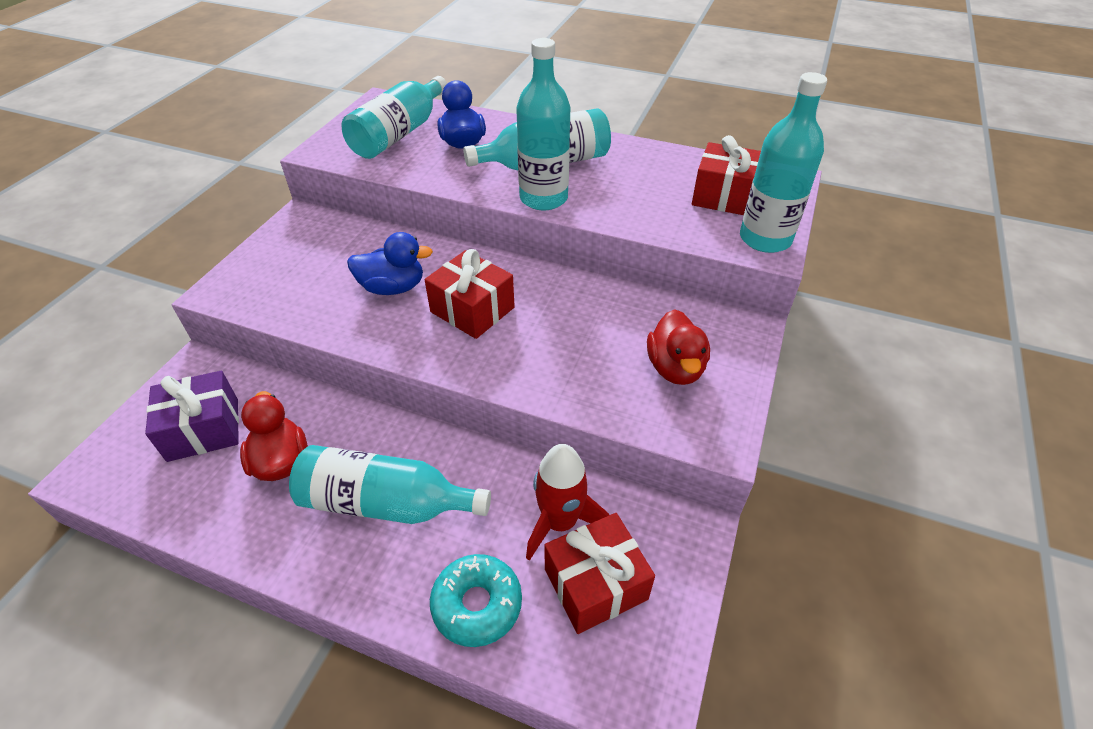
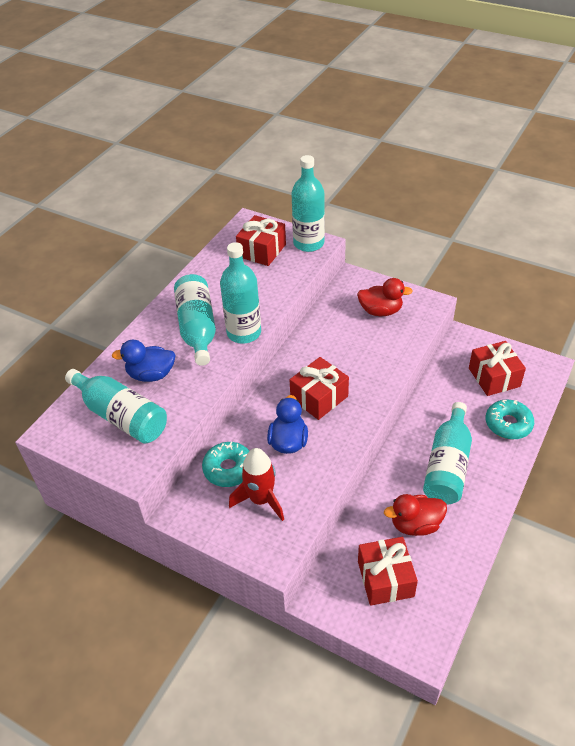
camera: 80 degrees left, 0 degrees up
purple gift [145,371,239,462] -> red gift [358,537,418,606]
red rocket [526,444,609,561] -> red rocket moved to [229,448,284,521]
none -> turquoise donut [202,442,249,487]

